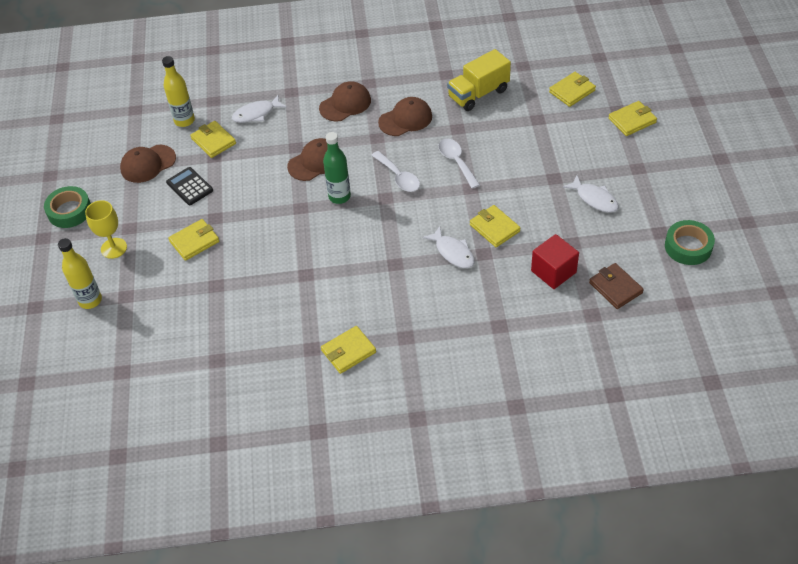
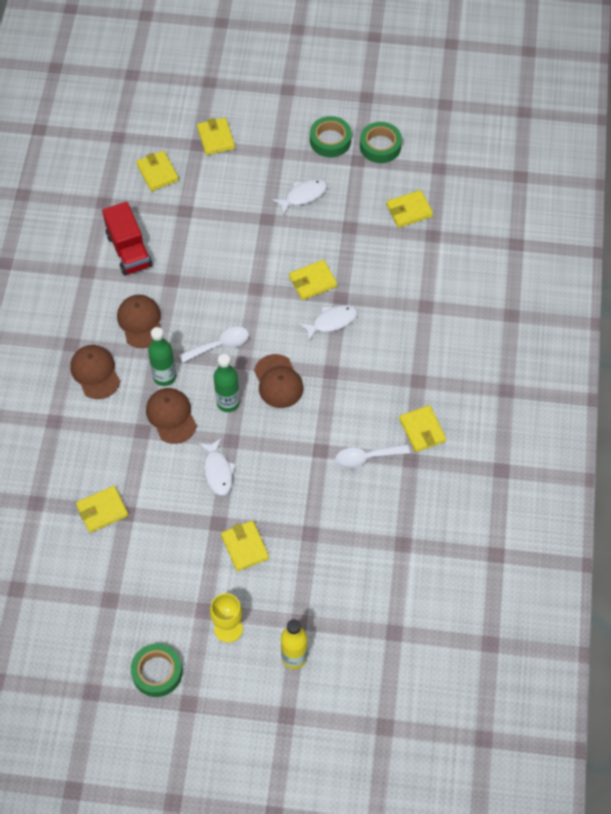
camera: 80 degrees left, 10 degrees up
brown cap [120,145,176,183] -> brown cap moved to [254,354,304,408]
yellow bottle [162,56,195,127] -> none
black calculator [166,167,213,205] -> none
white fish [232,95,287,123] -> white fish moved to [199,438,236,496]
white spoon [438,138,480,189] -> white spoon moved to [335,444,410,469]
yellow truck [447,49,511,111] -> red truck [102,202,152,275]
red cube [531,234,579,289] -> none
brown wallet [589,263,644,309] -> yellow wallet [386,190,433,228]
none -> green bottle [148,327,176,386]
none -> green tape [310,116,352,157]

